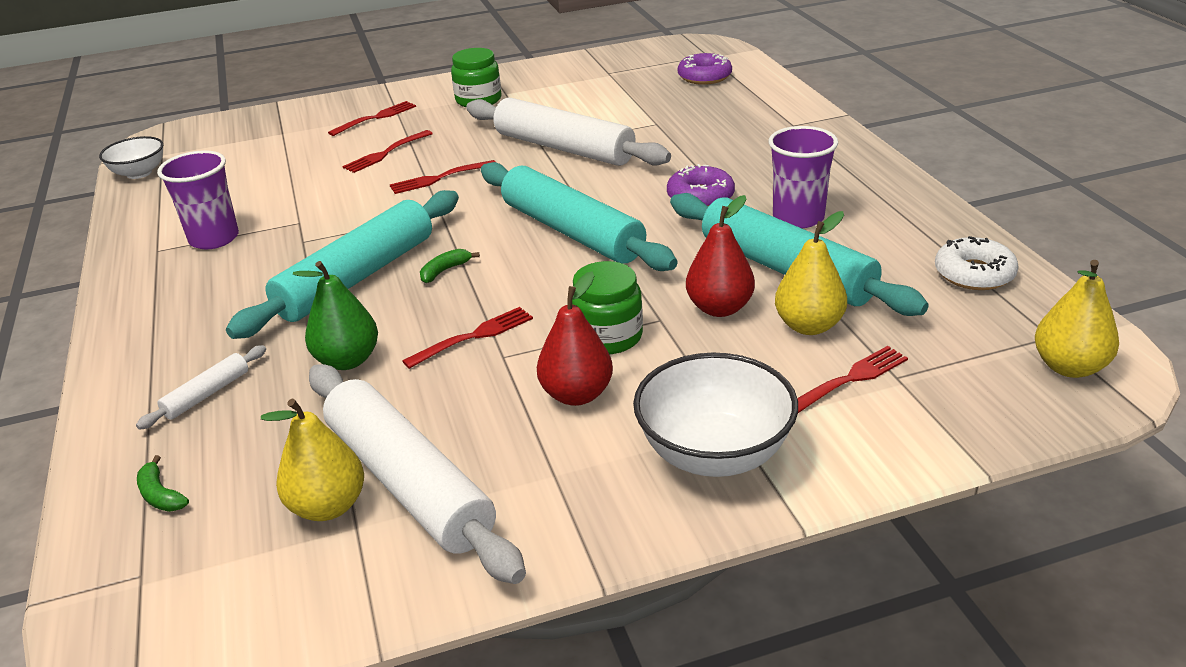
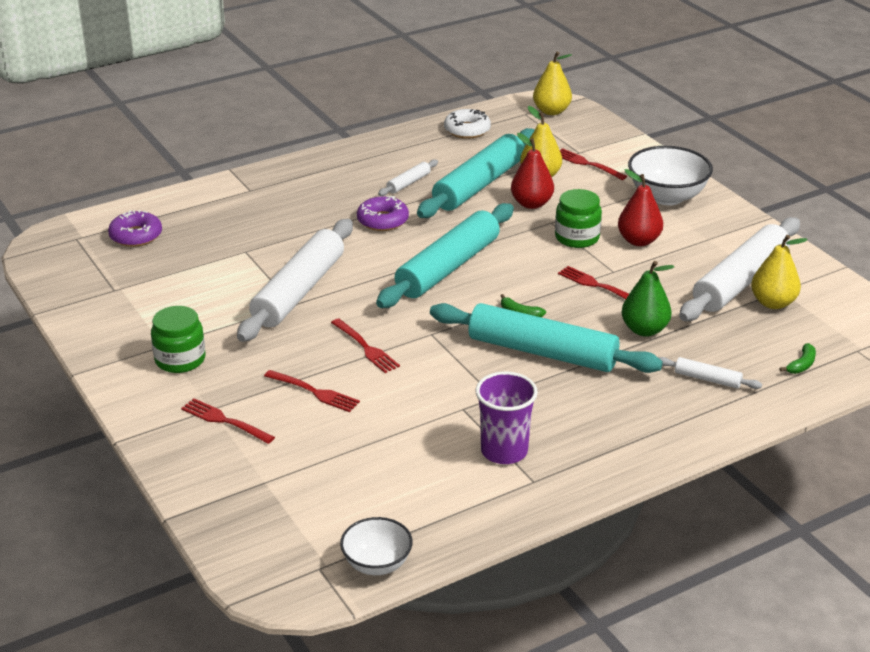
camera: 105 degrees left, 0 degrees up
purple cup [769,126,838,228] -> white rolling pin [378,159,438,196]

